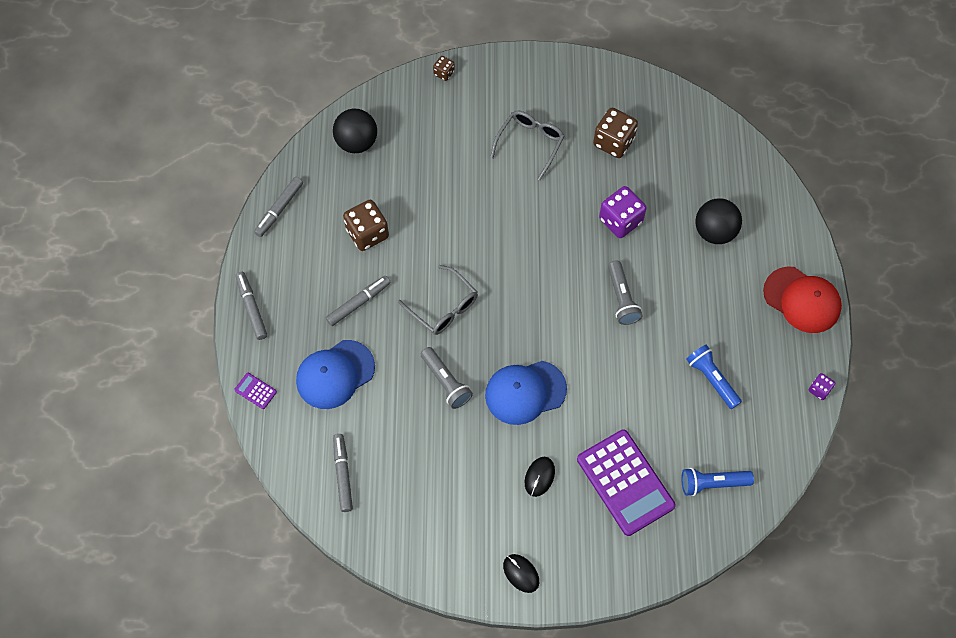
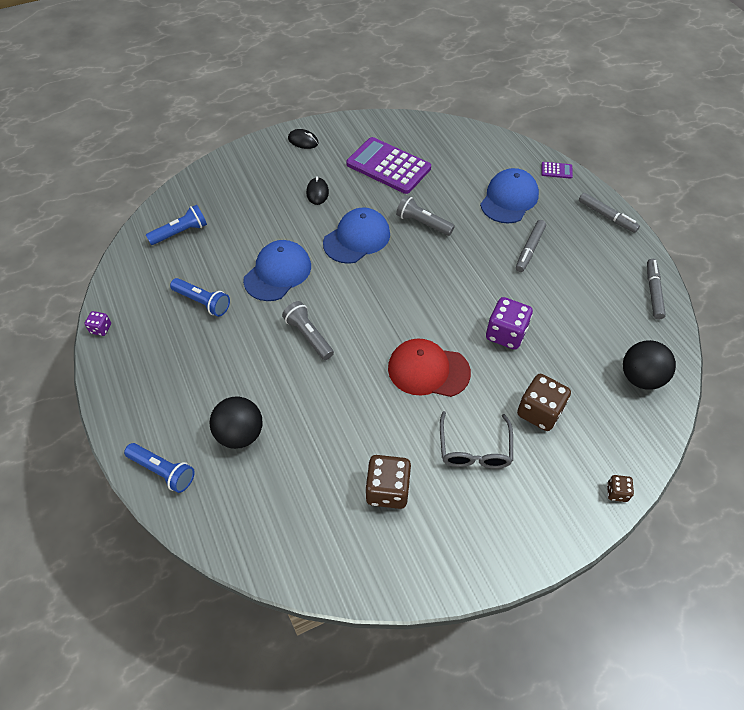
camera: 155 degrees right, 10 degrees down
grey marker [333,434,353,512] -> none
brown dice [343,200,389,251] -> brown dice moved to [517,374,571,431]
grey glasses [398,265,478,335] -> none
purple calculator [577,429,676,536] -> purple calculator moved to [346,137,431,194]
purple dice [599,186,647,238] -> purple dice moved to [486,297,533,350]
red cap [763,267,842,333] -> red cap moved to [388,338,471,397]
none -> blue flashlight [124,443,195,493]
none -> blue cap [243,240,311,301]

